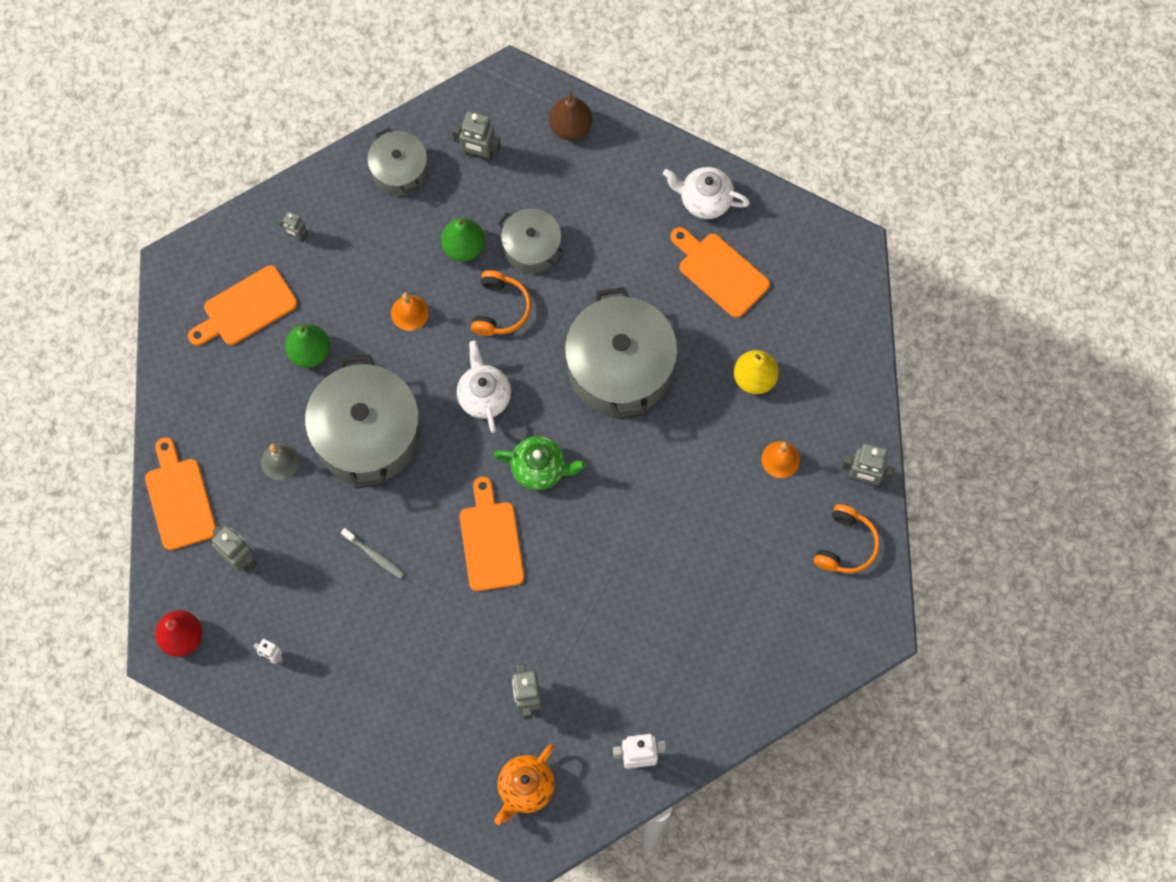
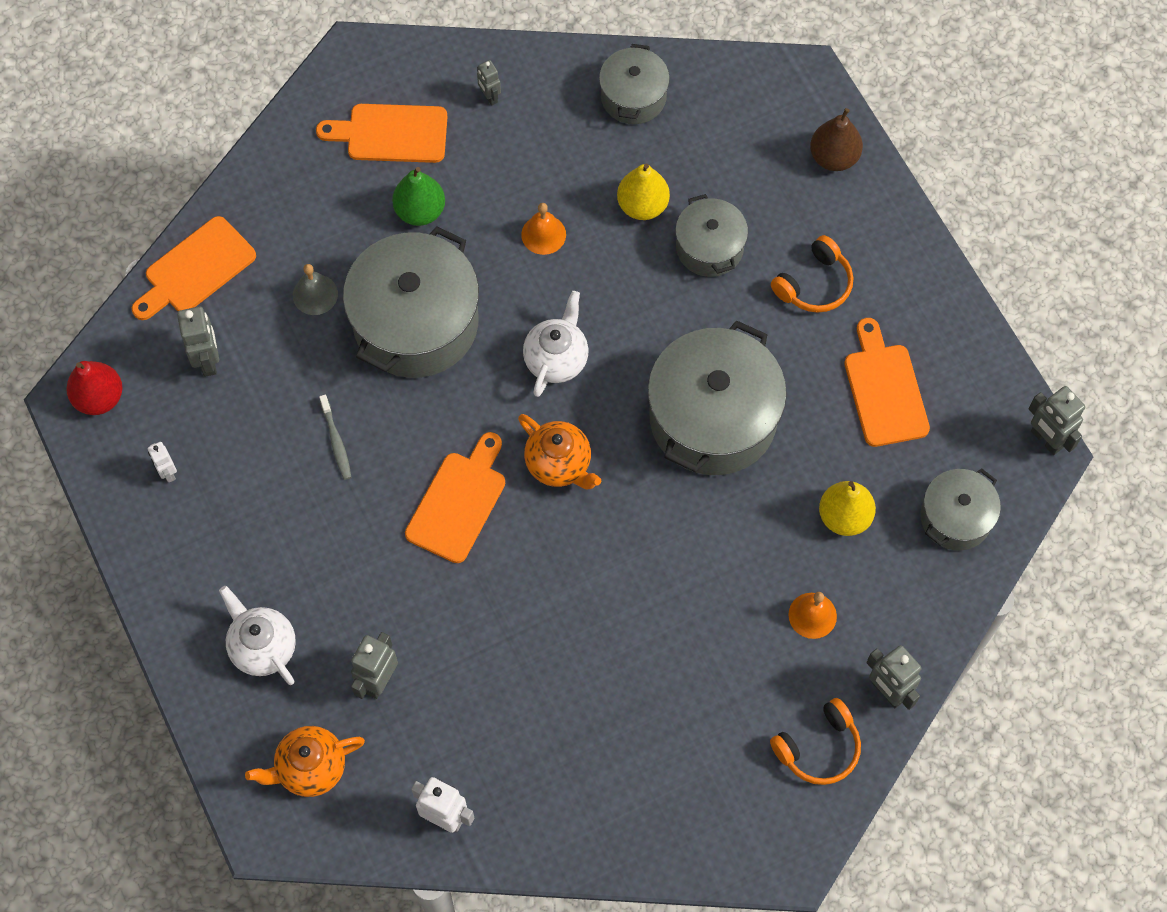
camera: 35 degrees right, 5 degrees down
orange cutting board [145,437,216,550] -> orange cutting board turned 150 degrees counterclockwise [132,216,256,320]
green pear [441,218,485,262] -> yellow pear [617,164,670,220]
grey robot [452,111,501,162] -> grey robot moved to [1028,386,1085,455]
orange headphones [471,270,531,336] -> orange headphones moved to [771,235,853,313]
green teapot [493,436,586,490] -> orange teapot [518,414,601,490]
white teapot [663,167,750,219] -> white teapot moved to [219,586,296,685]
none -> grey pot [920,468,1001,551]

